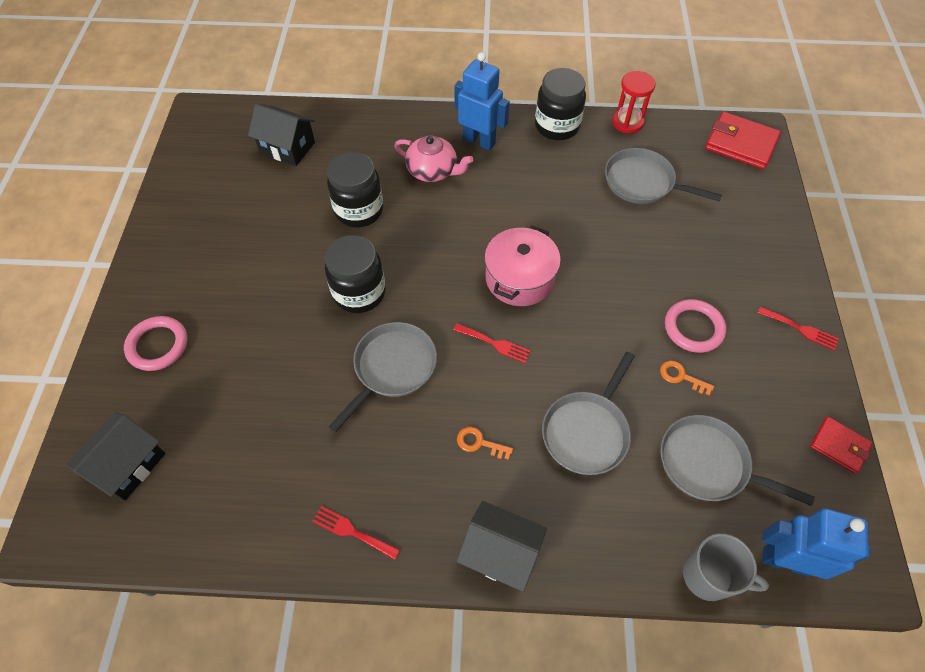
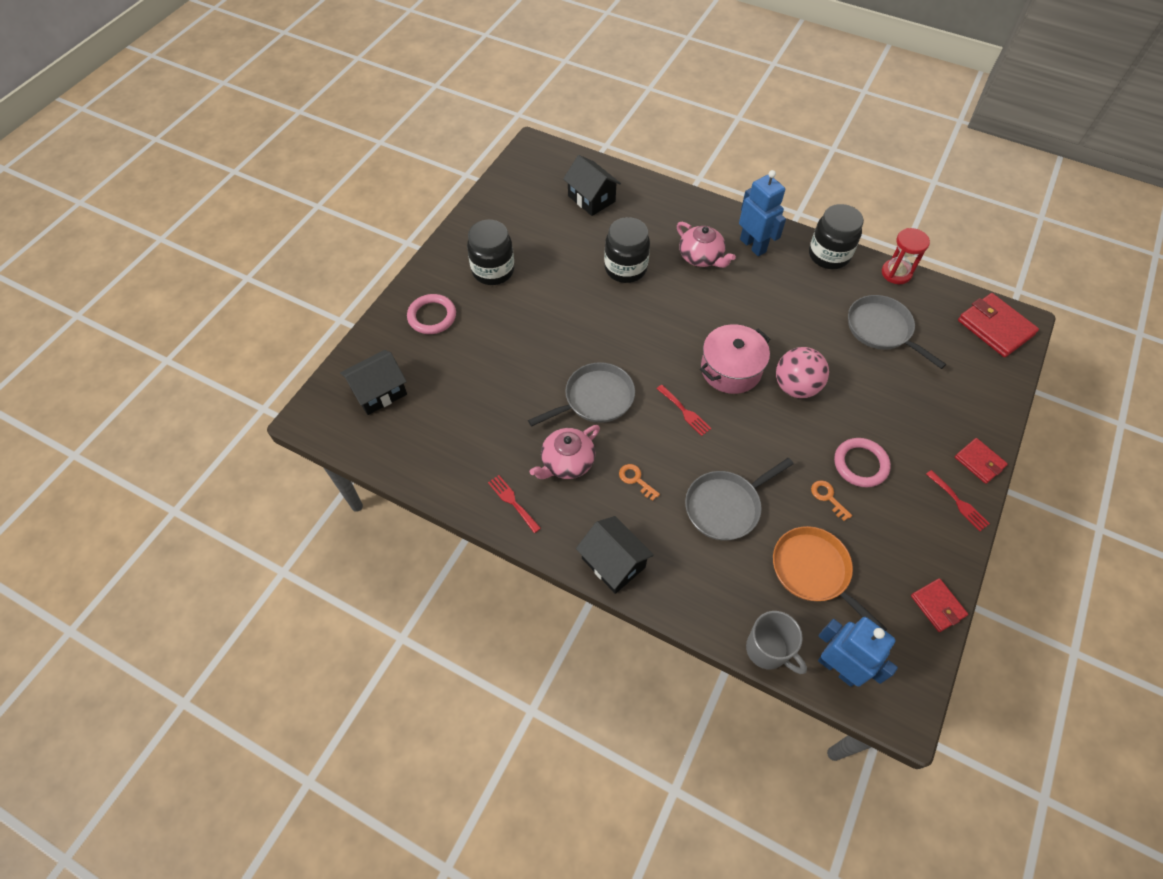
camera: 25 degrees right, 0 degrees up
black jar [325,235,386,313] -> black jar moved to [467,220,514,285]
grey pan [660,415,815,506] -> orange pan [773,526,887,631]
none -> pink teapot [530,425,600,479]
none -> pink ball [776,347,829,398]
none -> red wallet [955,438,1008,484]

